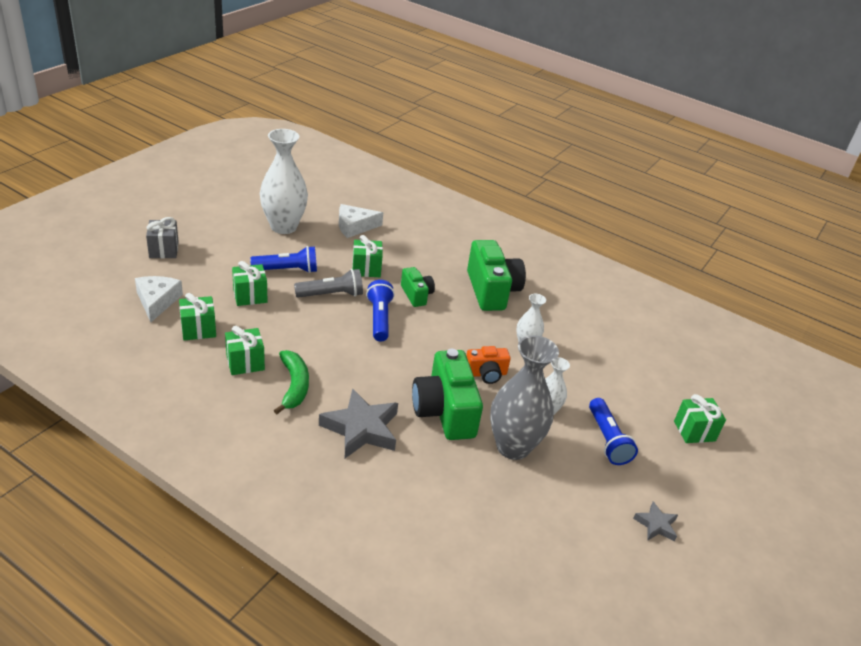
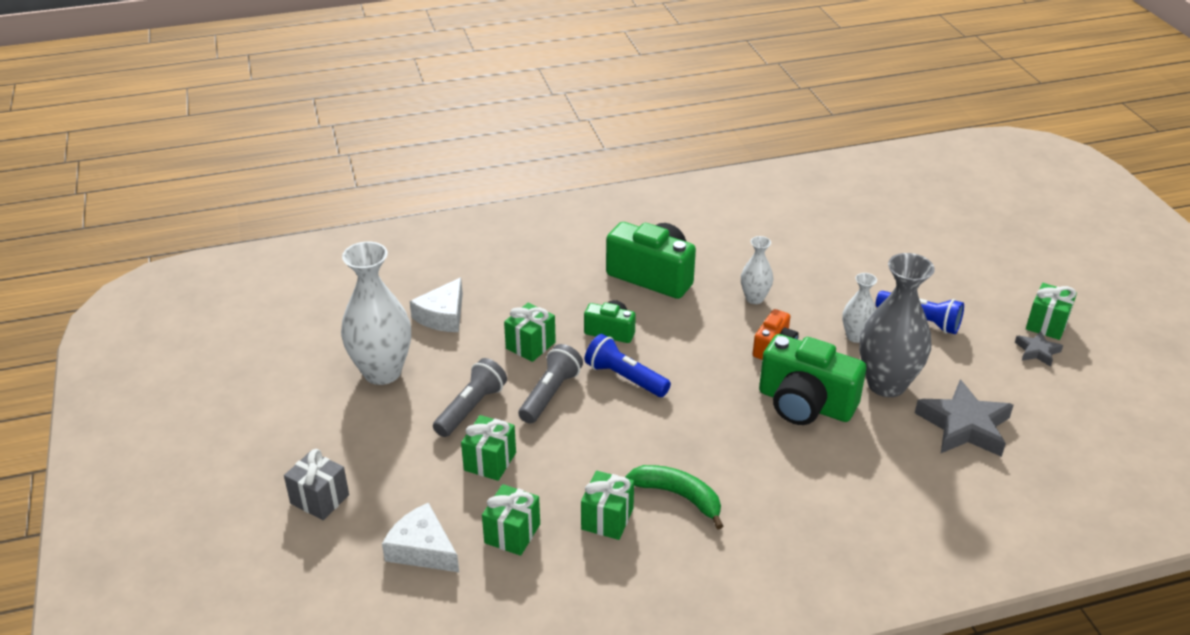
camera: 45 degrees left, 0 degrees up
blue flashlight [250,246,317,273] -> grey flashlight [433,358,507,437]
grey star [319,388,398,458] -> grey star moved to [915,379,1014,457]
green gift [674,394,726,443] -> green gift moved to [1026,283,1077,340]

